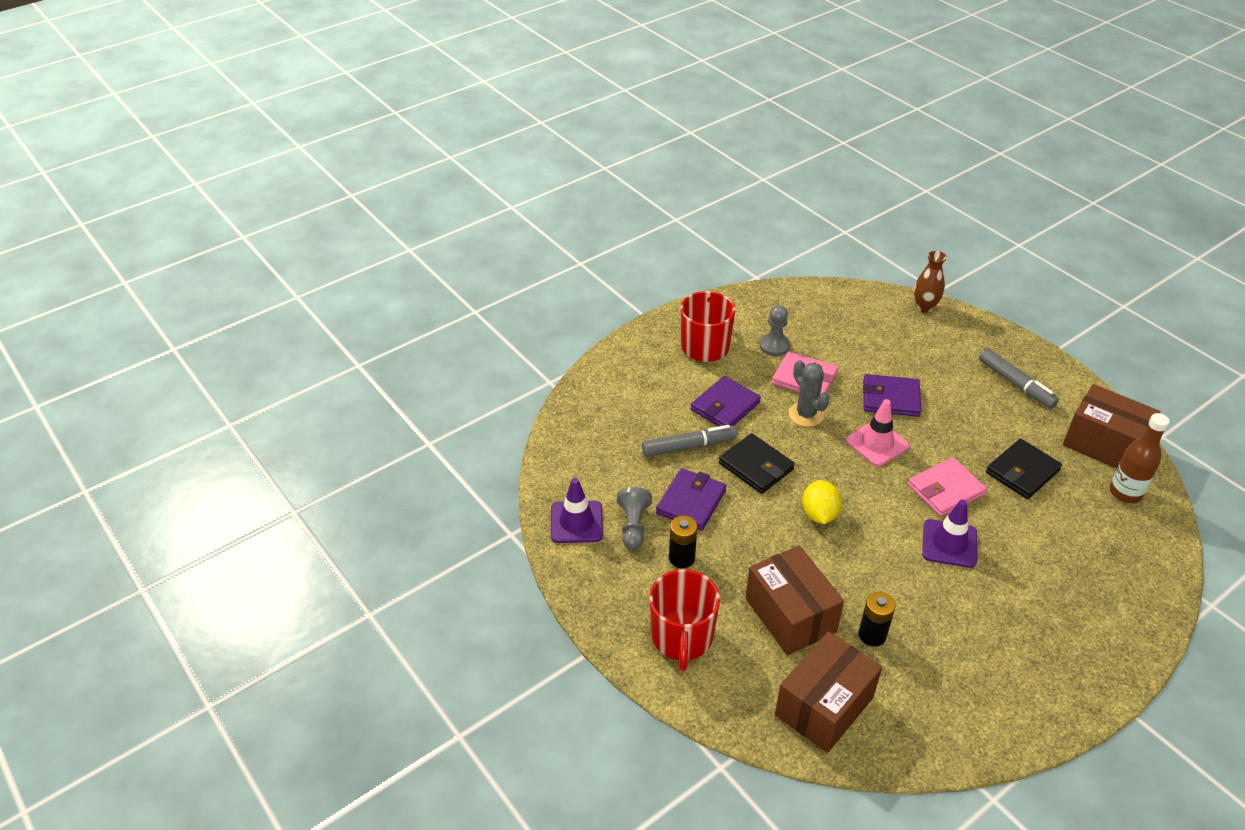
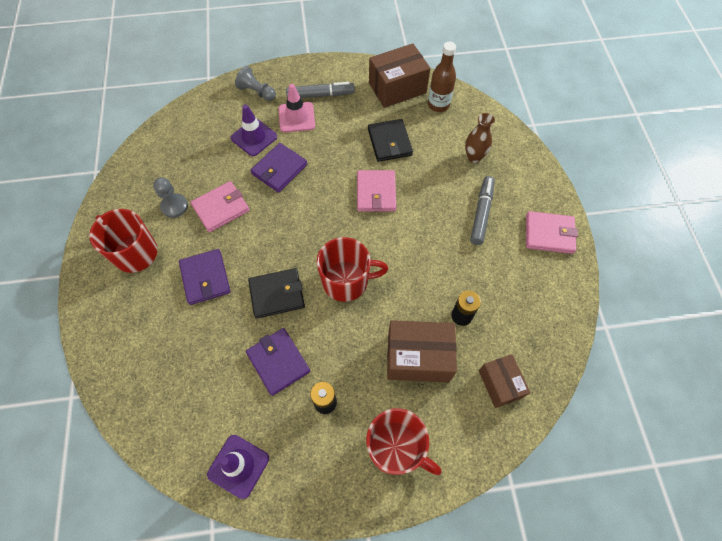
camera: 60 degrees left, 20 degrees up
grey pawn [617,487,652,549] -> grey pawn moved to [235,66,276,101]
grey marker [642,425,737,457] -> grey marker moved to [470,176,495,245]
brown box [775,631,882,753] -> brown box [479,354,530,408], size x0.63
grey cactus [789,360,829,427] -> none
yellow lemon [802,480,842,524] -> red mug [317,237,388,302]
pink traffic cone [846,399,909,466] -> pink traffic cone moved to [279,84,315,132]
brown vase [914,251,947,313] -> brown vase moved to [465,113,495,163]
purple traffic cone [922,499,977,568] -> purple traffic cone moved to [231,105,277,156]
none -> pink wallet [526,211,578,254]

